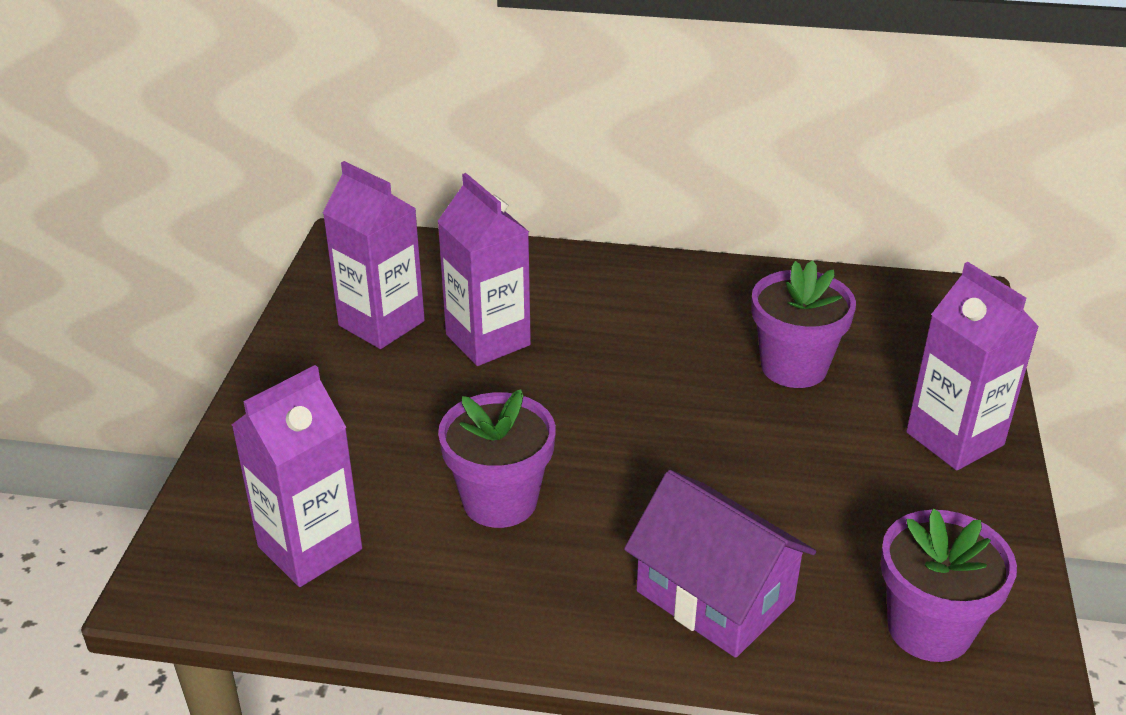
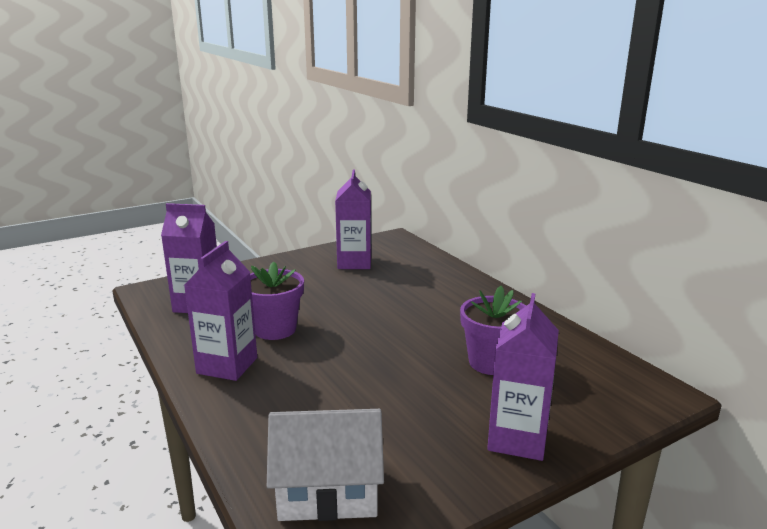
camera: 50 degrees right, 15 degrees down
purple carton [437,173,531,366] -> purple carton moved to [184,241,257,381]
purple house [624,470,816,658] -> none
purple flower pot [881,509,1017,662] -> white house [267,409,384,521]

